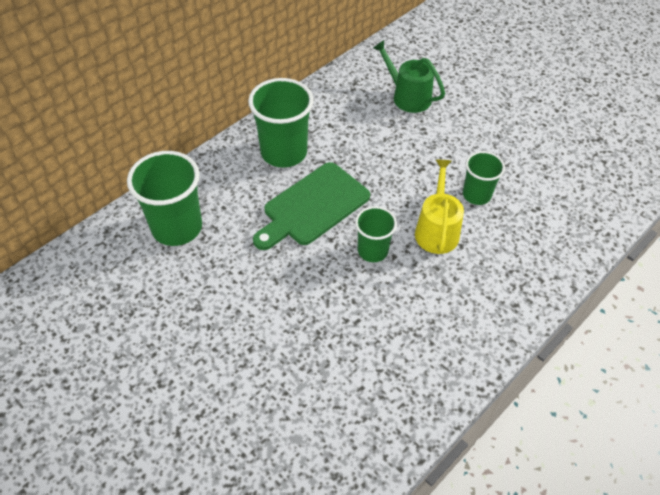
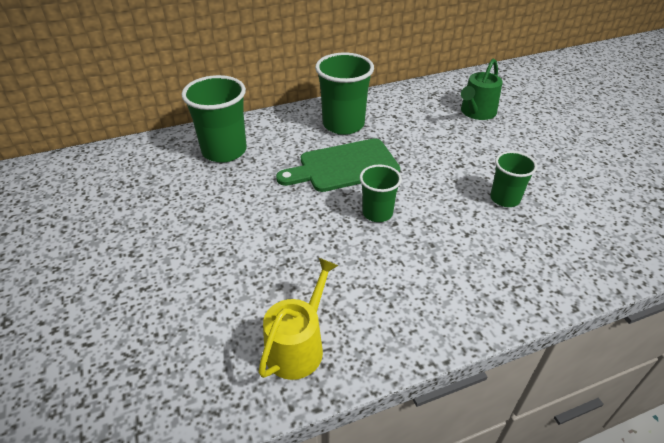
camera: 25 degrees right, 10 degrees down
green watering can [373,40,445,113] -> green watering can turned 120 degrees counterclockwise [461,59,503,120]
yellow watering can [415,160,464,254] -> yellow watering can moved to [258,258,338,380]

